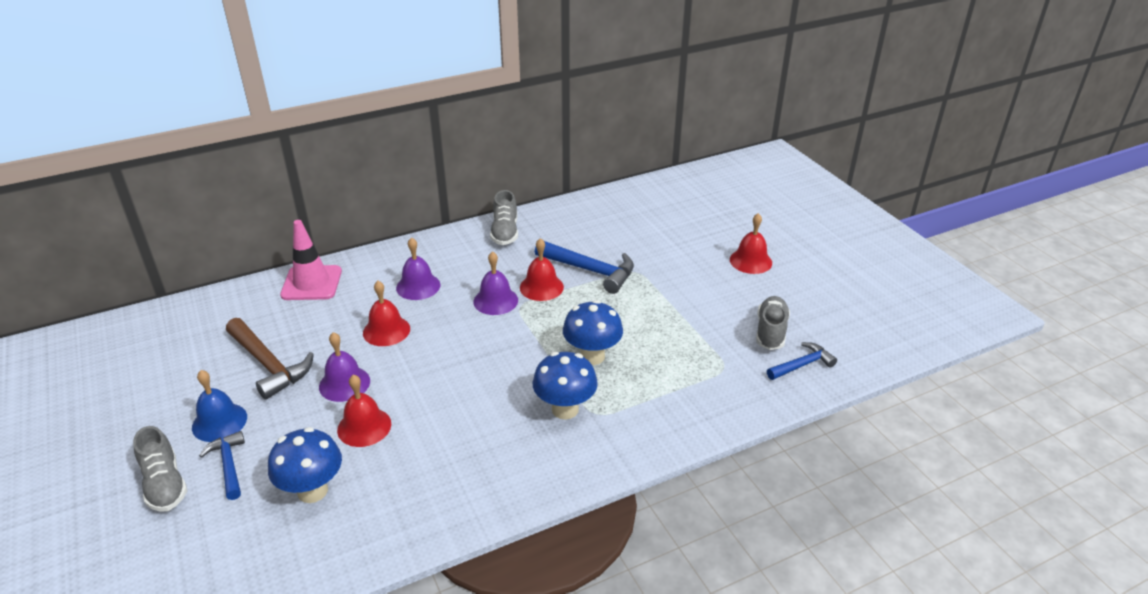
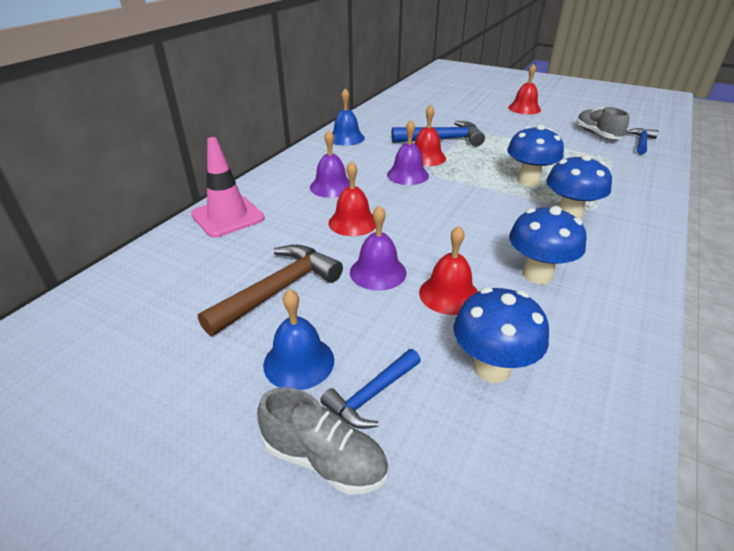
camera: 35 degrees left, 0 degrees up
blue hammer [199,431,245,500] -> blue hammer turned 75 degrees counterclockwise [320,349,421,429]
brown hammer [226,318,314,400] -> brown hammer turned 60 degrees counterclockwise [198,245,343,336]
grey shoe [490,190,518,245] -> blue bell [332,88,365,146]
none -> blue mushroom [509,206,587,284]

